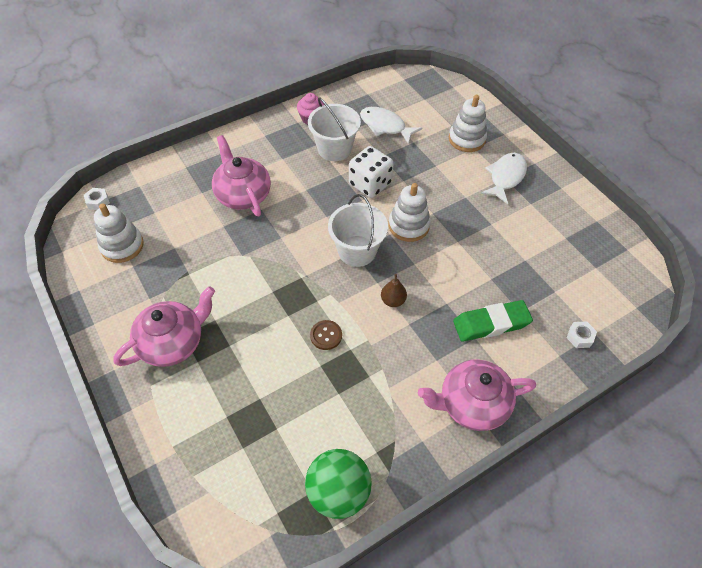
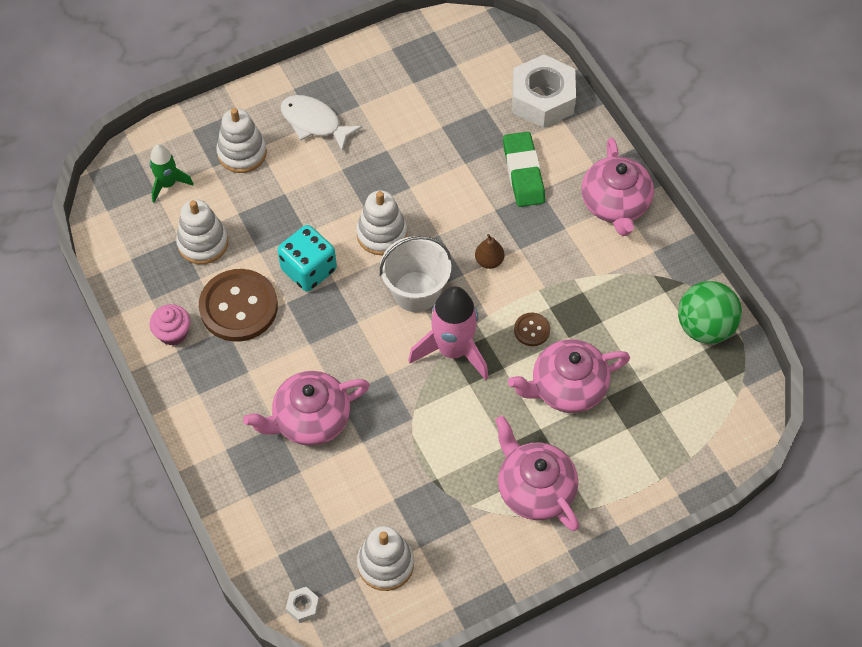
camera: 85 degrees left, 5 degrees up
white bucket [308,97,361,161] -> brown button [199,269,278,342]
white dice [349,146,394,198] -> turquoise dice [277,225,337,291]
white fish [360,107,422,145] -> white stacking toy [176,199,228,264]
white nut [567,321,597,348] -> white nut [512,54,576,128], size x2.47
none -> green rocket [149,144,194,203]
none -> pink rocket [408,286,489,380]
none -> pink teapot [508,339,630,413]

